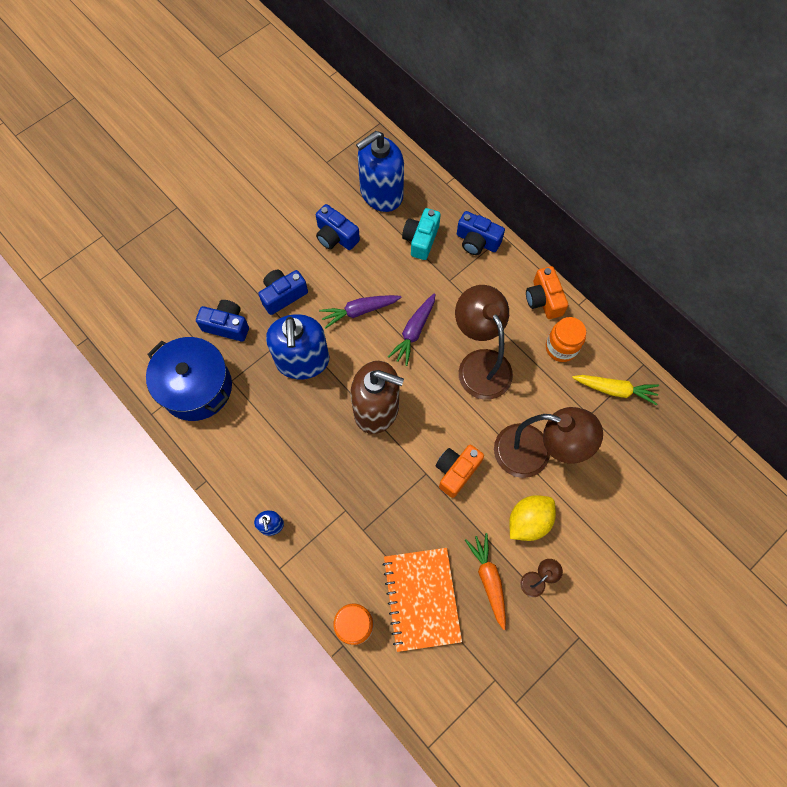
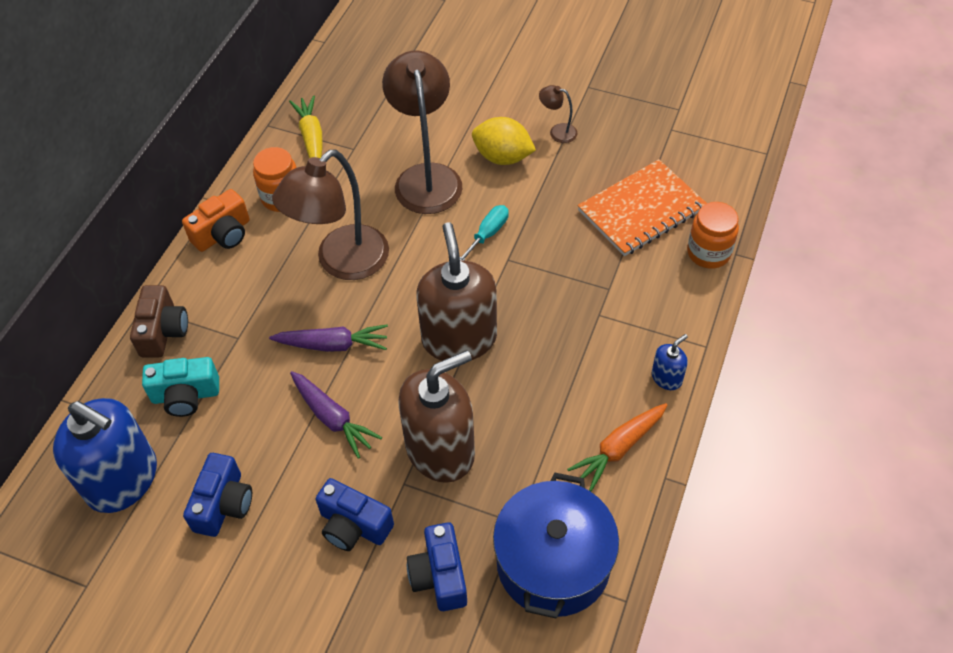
camera: 115 degrees left, 15 degrees down
blue soap dispenser [266,314,329,379] -> brown soap dispenser [398,350,475,483]
orange camera [436,445,484,498] -> turquoise screwdriver [460,205,509,261]
blue camera [457,211,505,255] -> brown camera [130,285,188,357]
orange carrot [465,533,506,630] -> orange carrot moved to [567,403,668,492]

